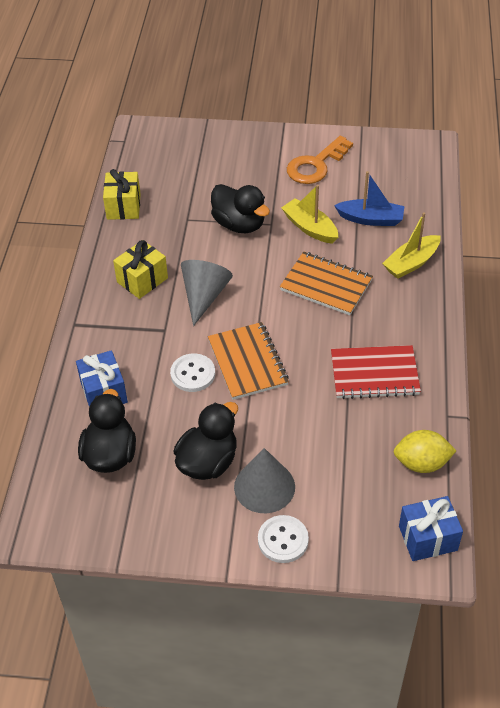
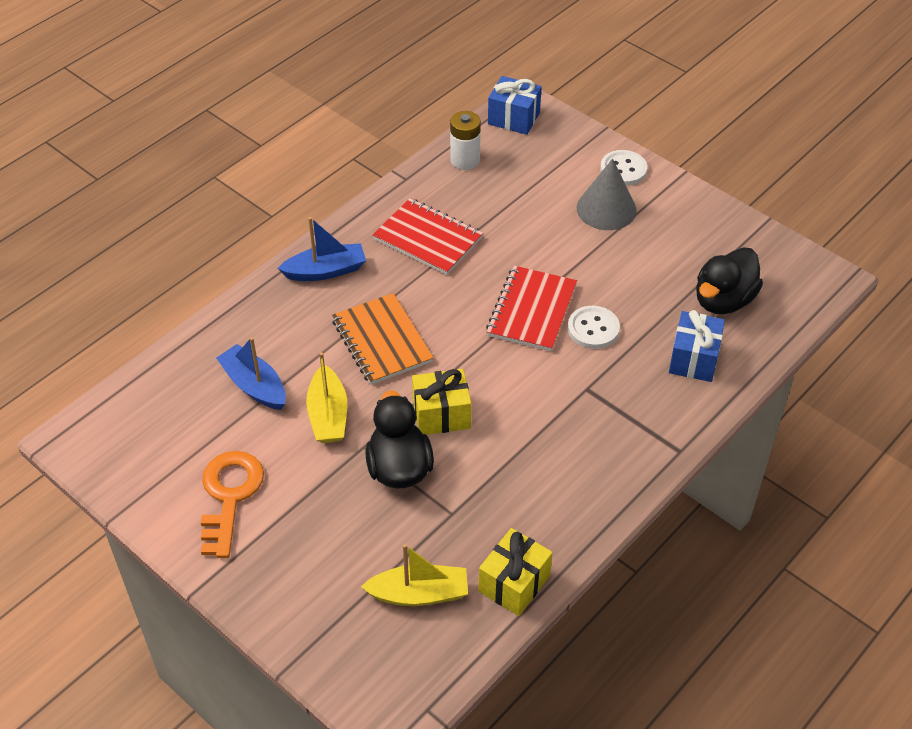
camera: 145 degrees left, 0 degrees up
yellow gift [113,240,168,299] -> yellow gift moved to [412,369,471,435]
black duck [173,402,238,480] -> none
grey cone [181,260,233,326] -> none
orange notebook [208,322,289,400] -> red notebook [486,266,577,351]
orange key [287,136,353,184] -> orange key turned 75 degrees counterclockwise [201,451,264,558]
yellow boat [382,212,440,279] -> yellow boat moved to [361,544,468,606]
yellow lemon [394,430,456,473] -> white battery [450,111,481,170]
none -> blue boat [277,217,366,281]

